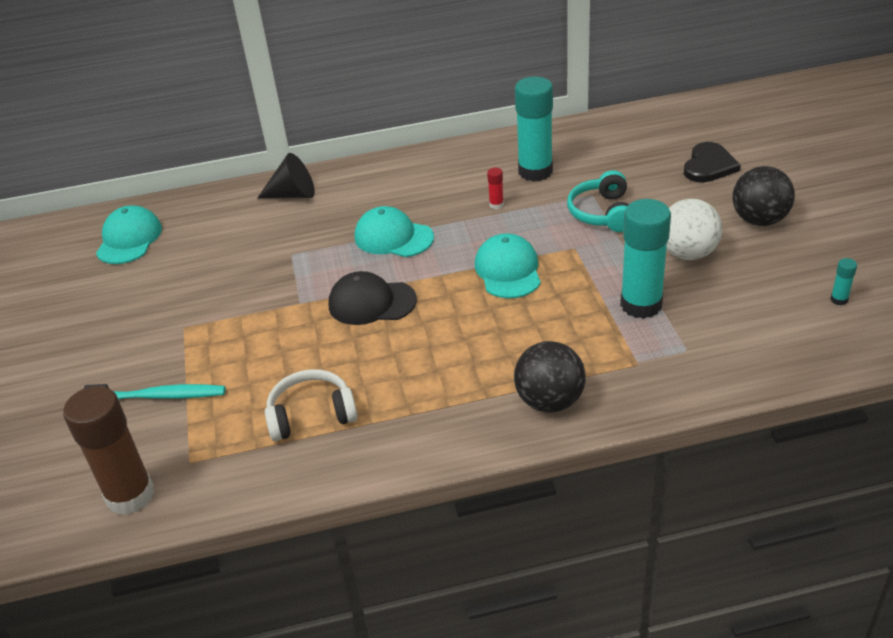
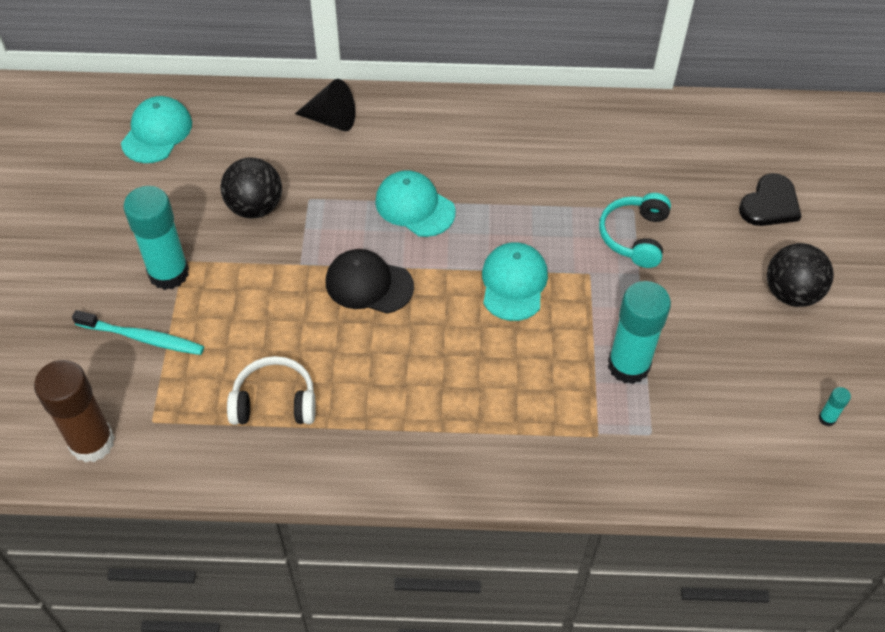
camera: 10 degrees right, 15 degrees up
red glue stick [487,168,504,209] -> none
black ball [514,341,586,413] -> black ball moved to [220,158,282,218]
turquoise glue stick [515,77,553,182] -> turquoise glue stick moved to [124,186,189,290]
white ball [666,199,722,260] -> none

